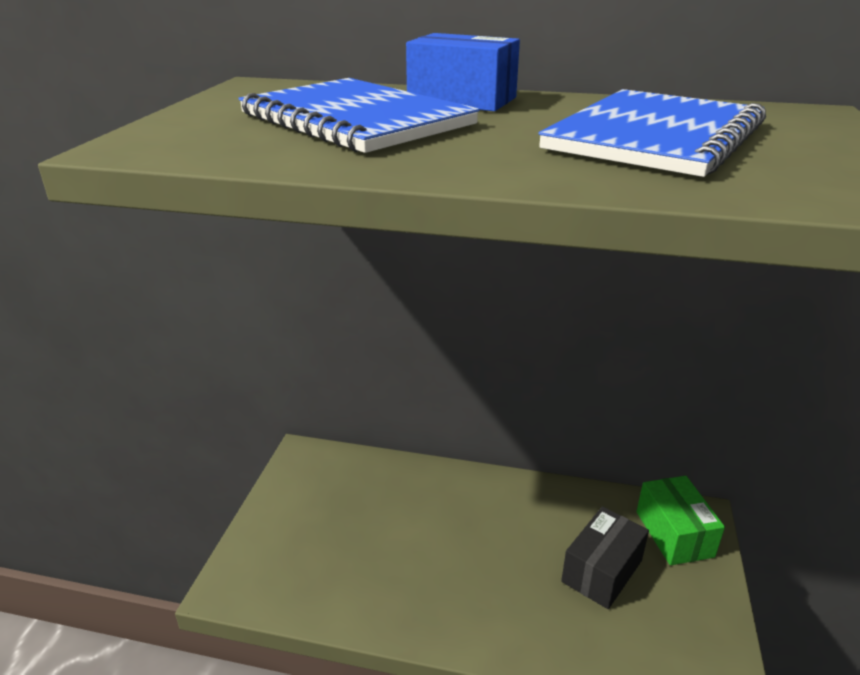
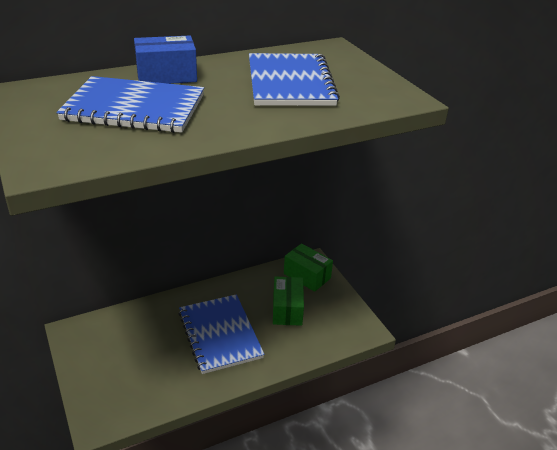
camera: 40 degrees left, 5 degrees up
black box [561,506,649,609] -> green box [273,277,304,326]
none -> blue notebook [179,294,265,374]

